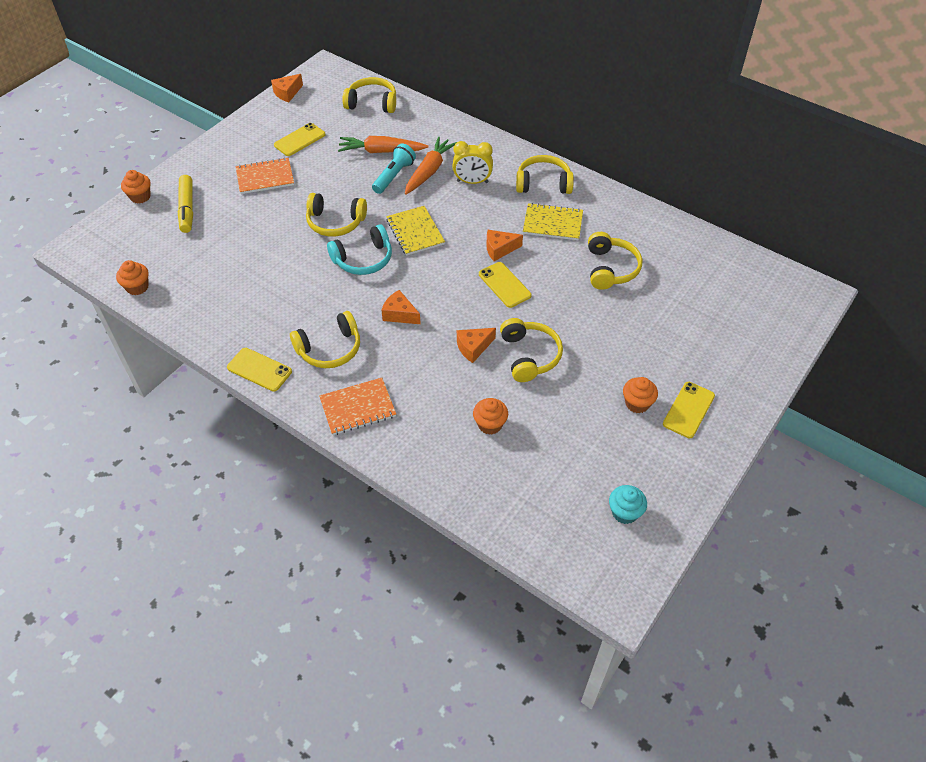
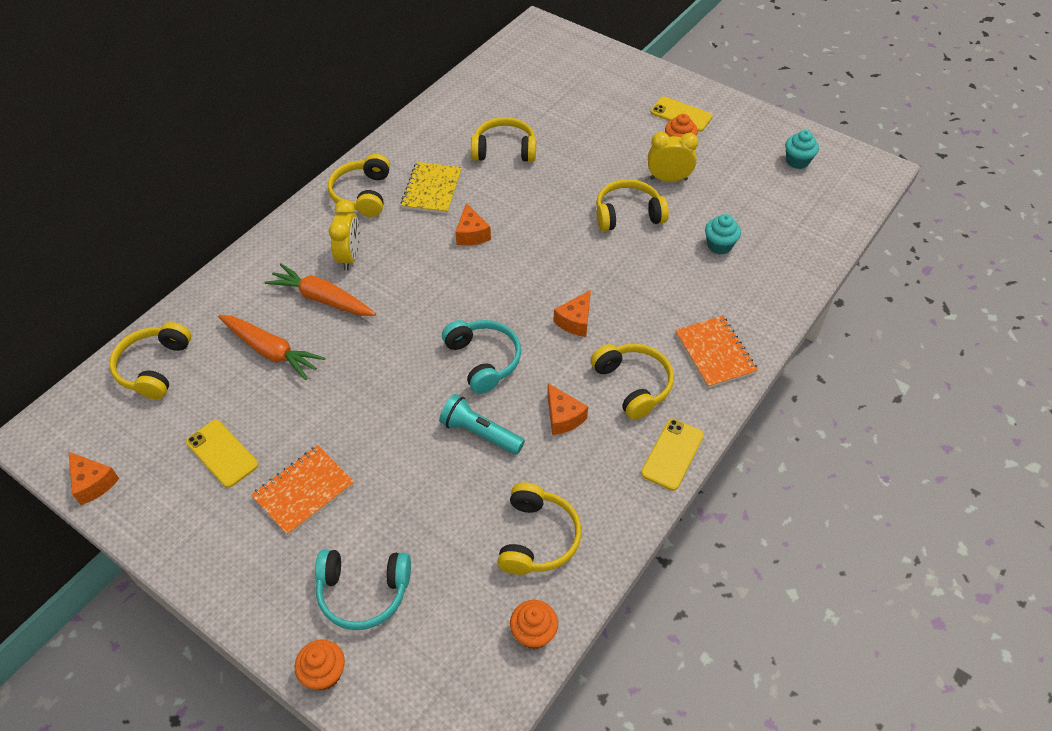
camera: 90 degrees left, 0 degrees up
yellow marker [178,175,193,233] -> turquoise headphones [315,549,411,630]
orange notebook [236,157,294,194] -> orange notebook turned 60 degrees clockwise [251,445,354,536]
yellow headphones [306,193,367,237] -> yellow headphones moved to [498,482,581,575]
orange carrot [338,136,428,153] -> orange carrot turned 60 degrees counterclockwise [218,315,325,380]
turquoise flashlight [372,143,416,194] -> turquoise flashlight moved to [439,394,525,455]
yellow notebook [386,206,445,256] -> none
orange cheese [457,328,496,363] -> orange cheese moved to [547,383,588,435]
orange cupcake [473,398,508,435] -> turquoise cupcake [705,214,741,254]
yellow phone [479,262,532,308] -> none
none -> yellow clock [648,132,698,182]

